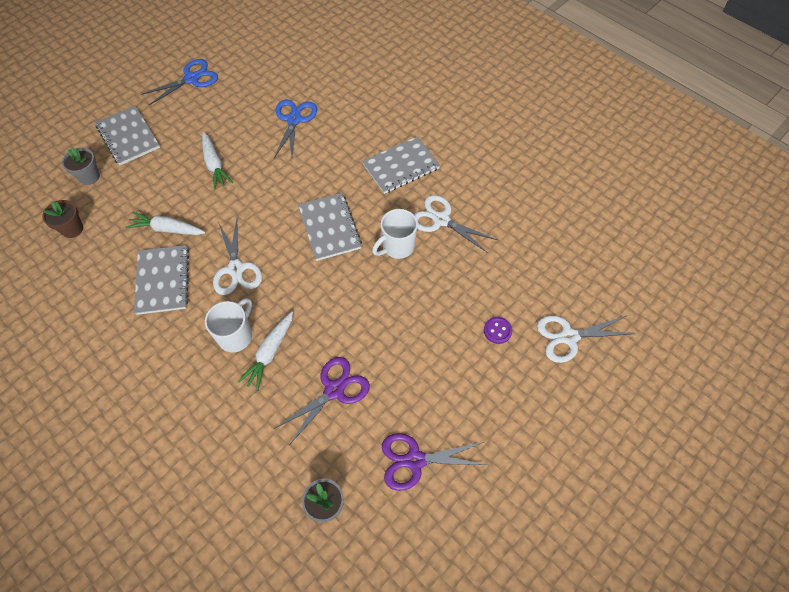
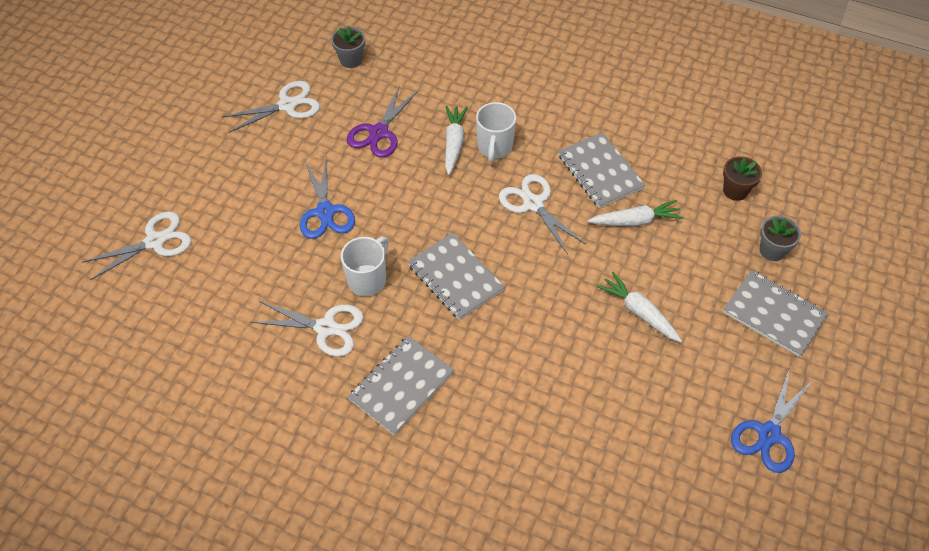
camera: 160 degrees right, 5 degrees down
blue scissors [274,100,317,158] -> blue scissors moved to [300,158,355,239]
purple scissors [382,433,487,491] -> white scissors [222,81,320,133]
purple button [484,317,512,344] -> none

